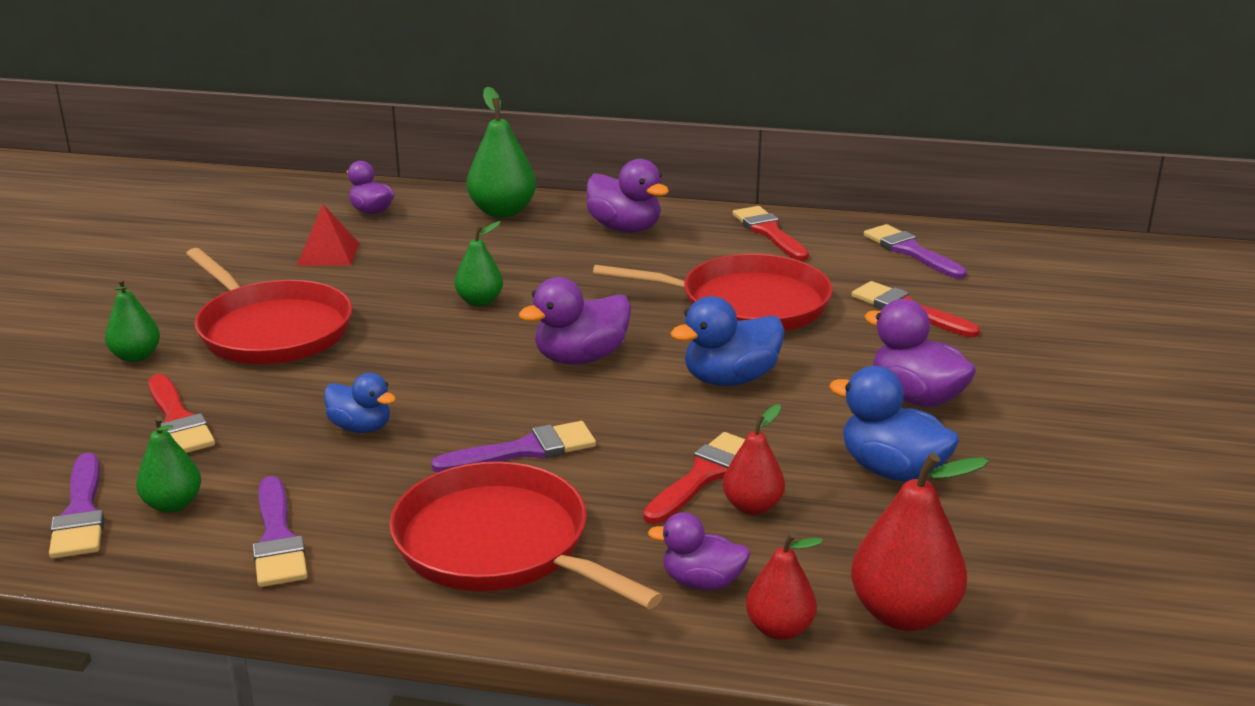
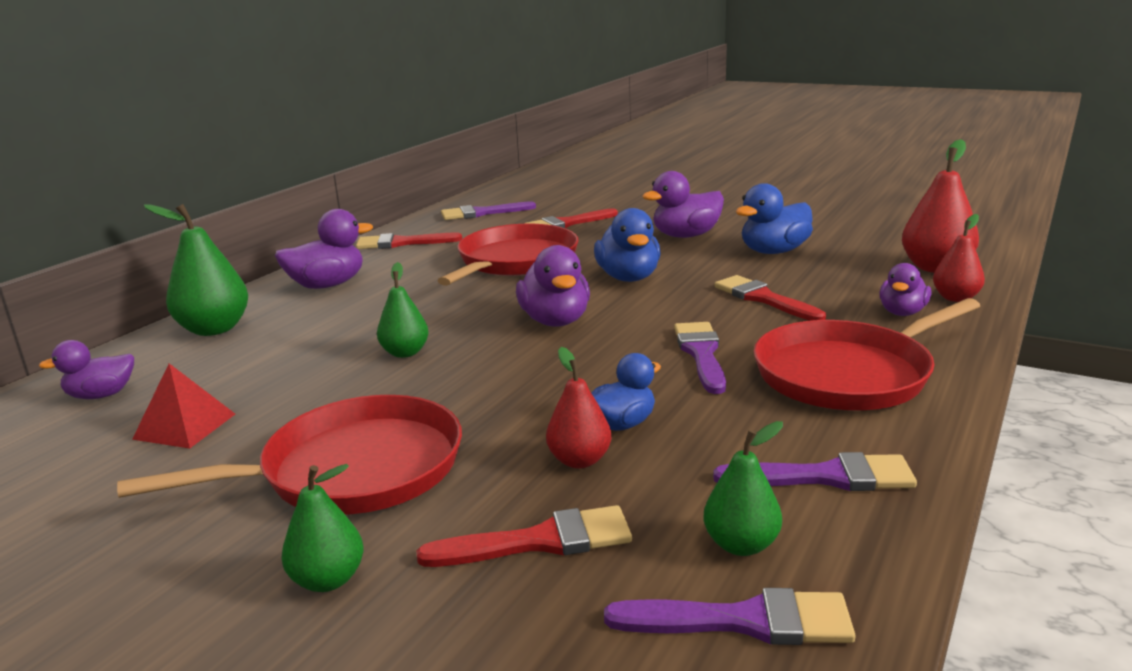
camera: 70 degrees left, 5 degrees down
red pear [723,404,785,515] -> red pear moved to [546,347,612,468]

